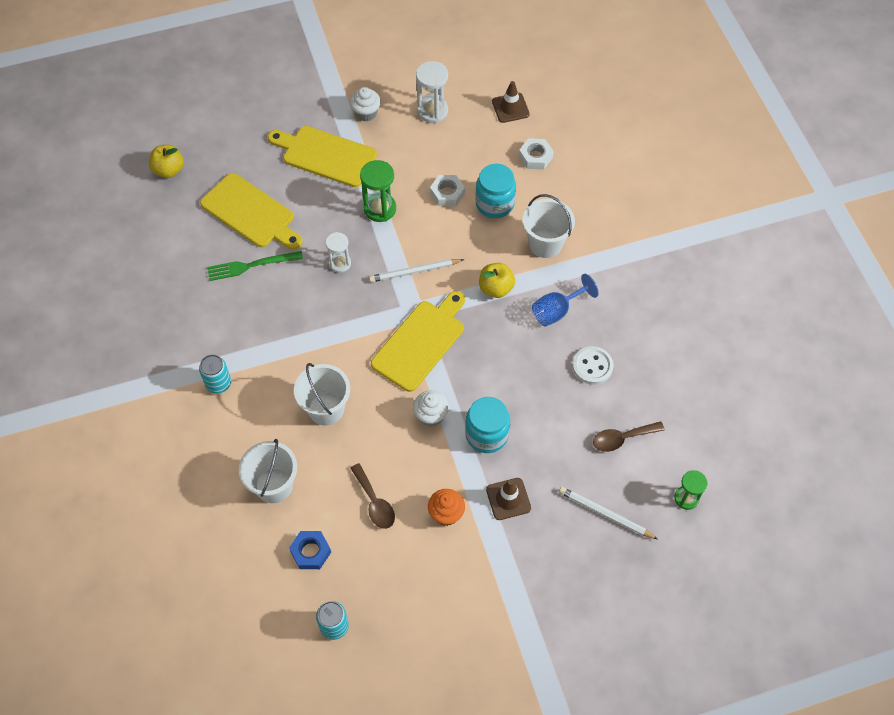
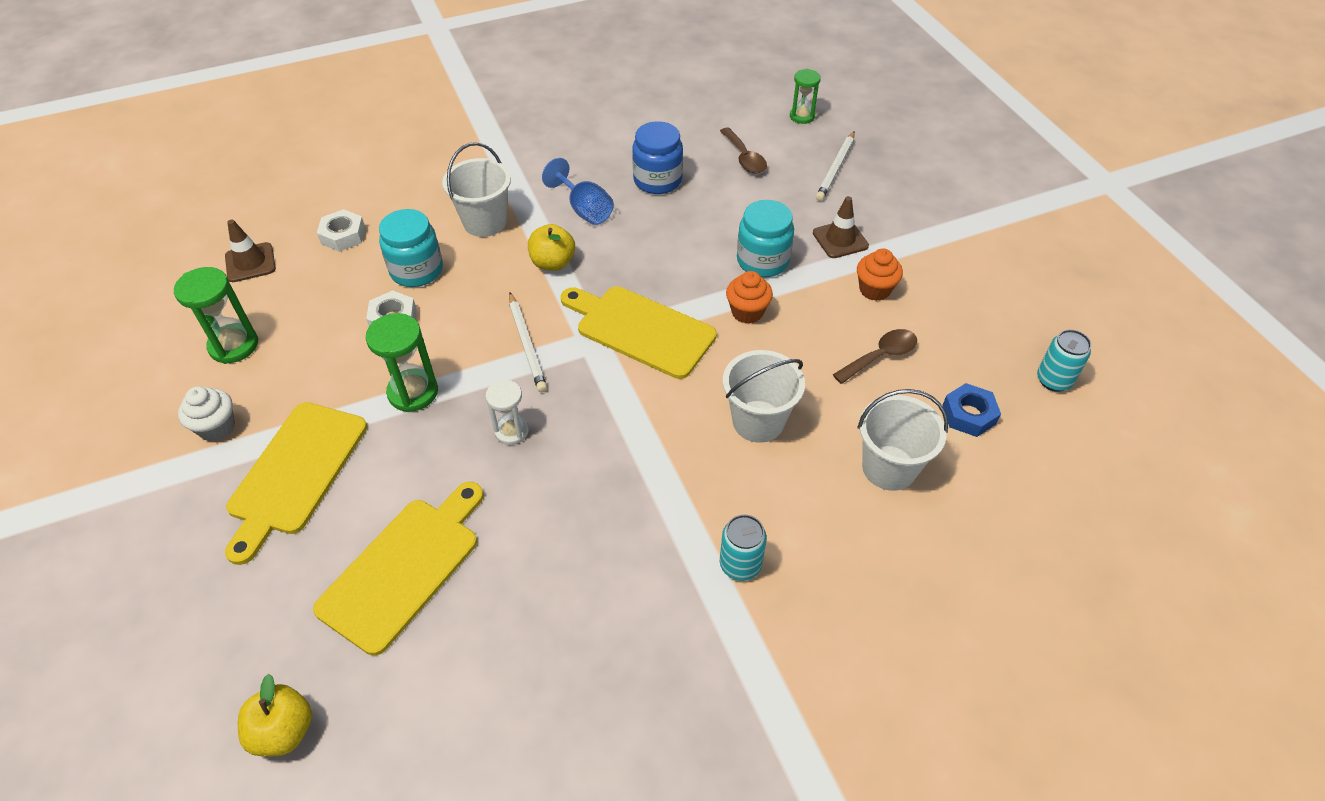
camera: 95 degrees left, 10 degrees down
green fork [207,251,303,281] -> none
white cupcake [413,390,449,427] -> orange cupcake [726,271,773,324]
white hourglass [416,61,448,123] -> green hourglass [174,267,258,364]
white button [572,346,614,385] -> blue jar [632,121,683,194]

